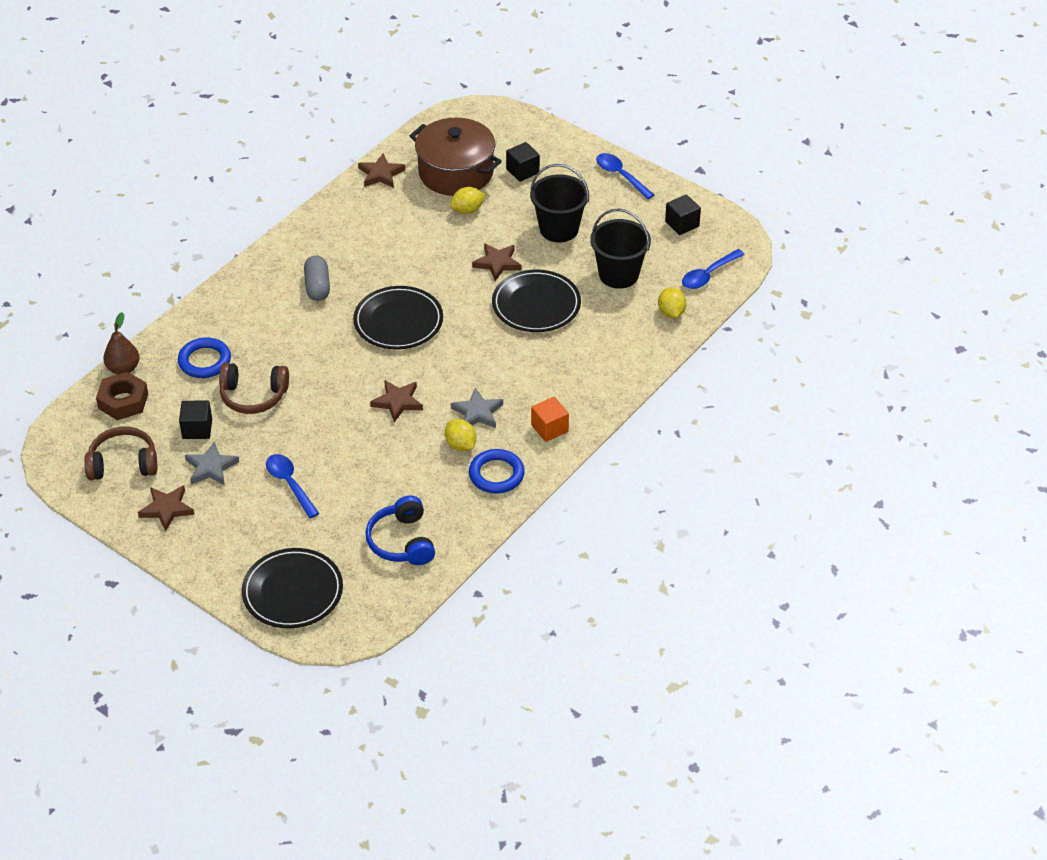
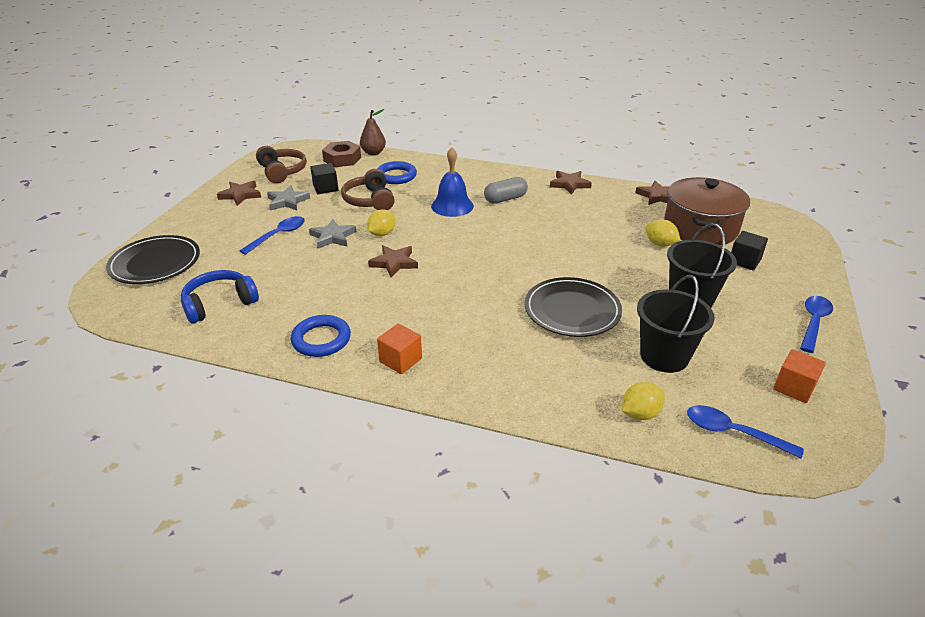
camera: 70 degrees right, 10 degrees down
black plate [353,286,443,350] -> none
yellow lemon [445,419,476,451] -> yellow lemon moved to [367,209,395,236]
grey star [451,388,503,428] -> grey star moved to [309,219,356,248]
brown star [472,243,522,281] -> brown star moved to [550,171,592,195]
black cube [665,194,701,235] -> orange cube [773,349,826,403]
none -> blue bell [431,147,474,217]

